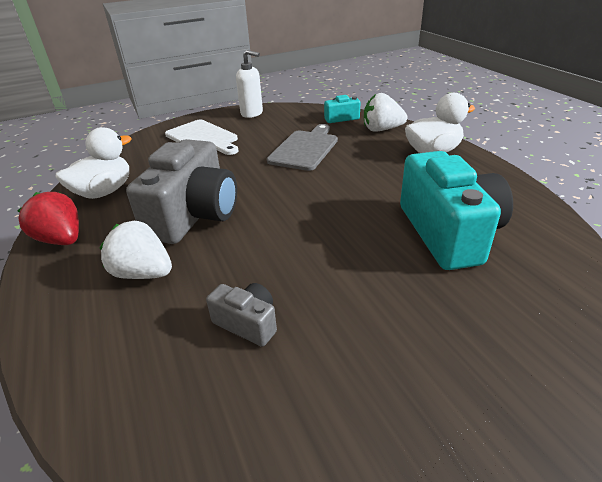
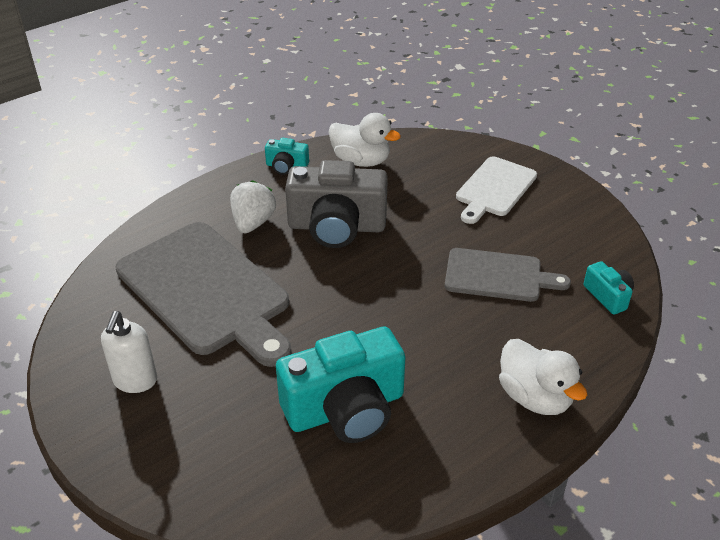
camera: 75 degrees right, 5 degrees up
red strawberry [18,192,79,245] -> turquoise camera [265,138,309,175]
grey camera [206,283,277,347] -> grey cutting board [115,222,292,367]
white soap dispenser [236,50,263,118] -> white soap dispenser moved to [101,311,157,393]
white strawberry [364,93,407,132] -> none

